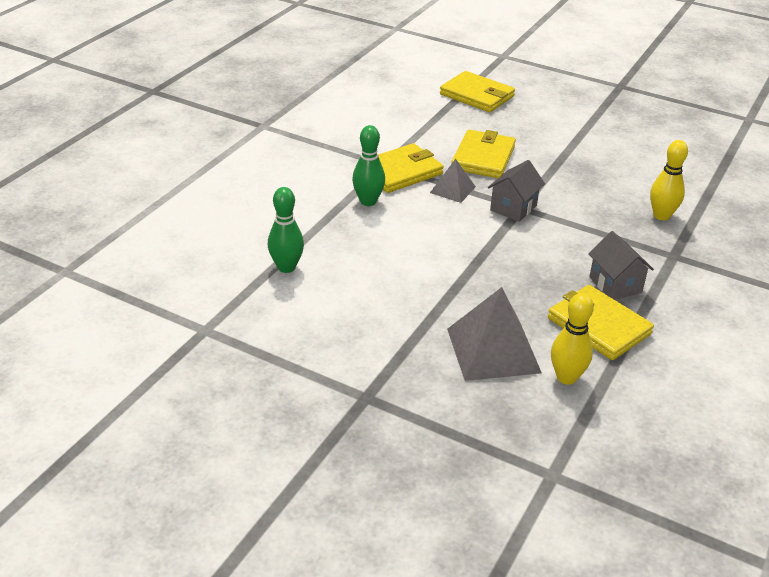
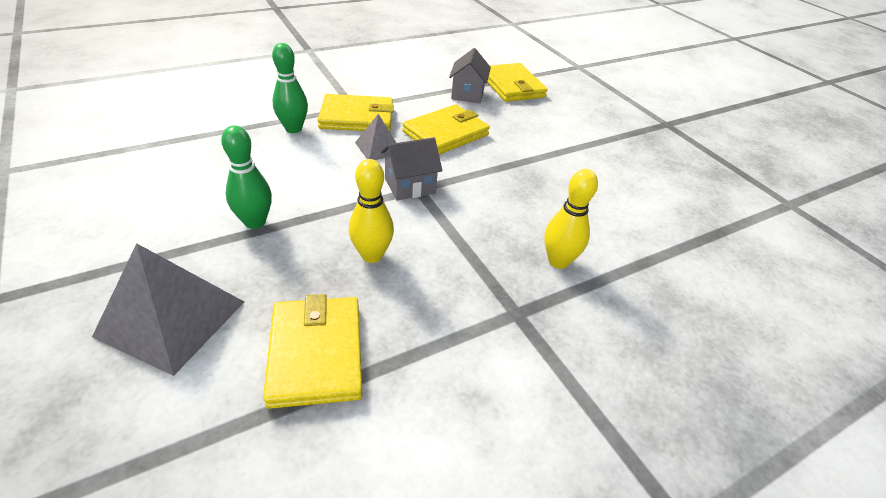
camera: 30 degrees right, 5 degrees up
green bowling pin [268,187,304,273] -> green bowling pin moved to [221,125,272,229]
yellow bowling pin [551,293,594,385] -> yellow bowling pin moved to [349,159,394,263]
grey house [588,231,654,300] -> grey house moved to [449,48,491,104]

